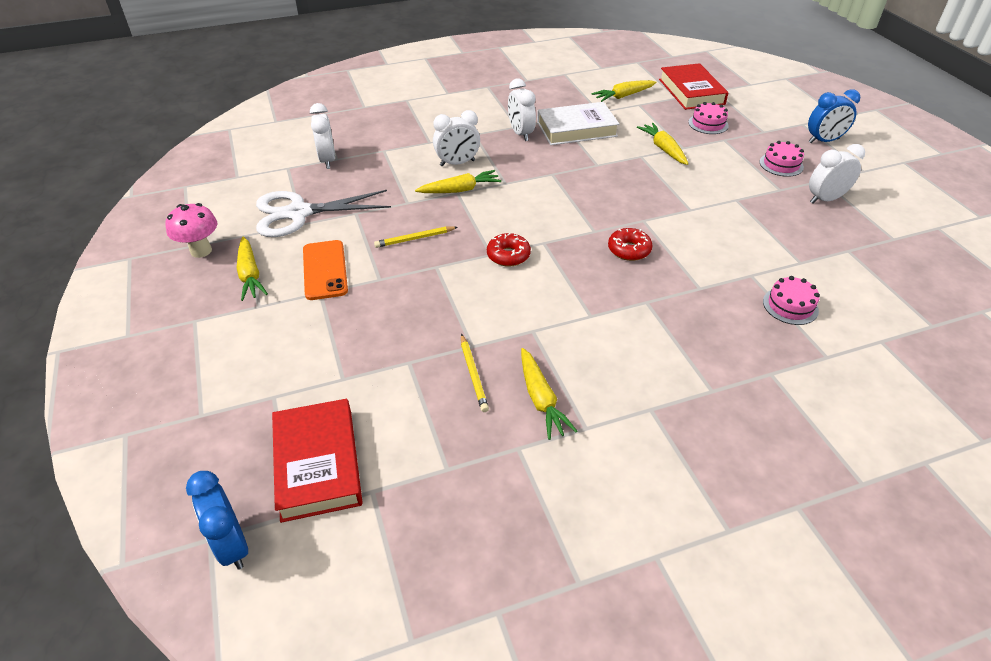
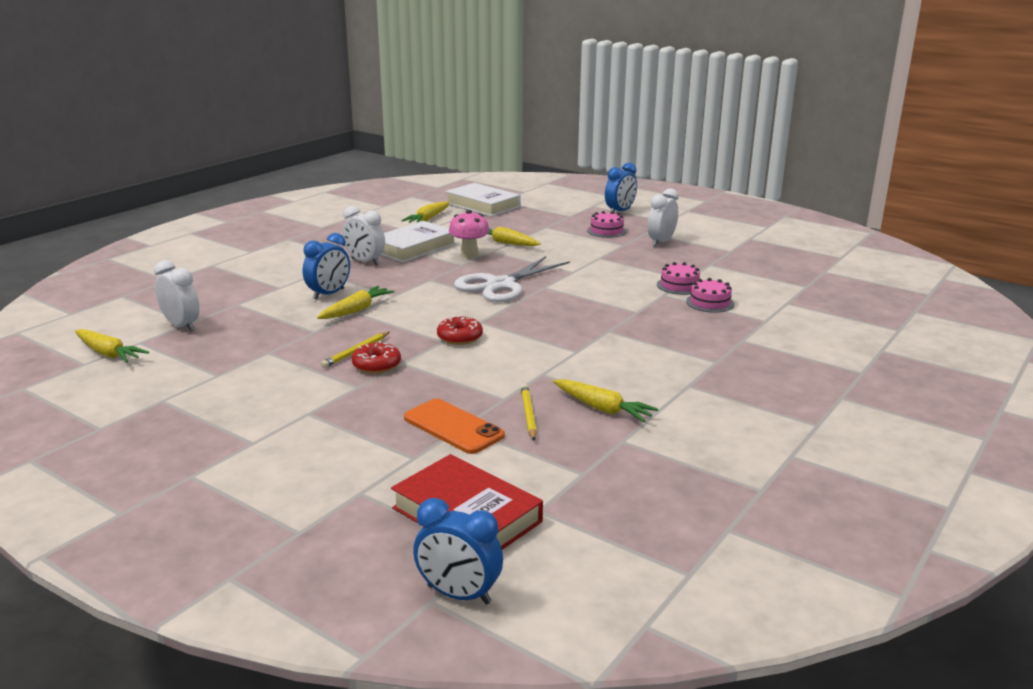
camera: 35 degrees left, 20 degrees down
pink mushroom [166,203,217,258] -> pink mushroom moved to [449,210,490,258]
yellow carrot [237,237,268,301] -> yellow carrot moved to [75,329,149,363]
white scissors [256,190,391,237] -> white scissors moved to [454,256,570,302]
orange phone [303,240,348,300] -> orange phone moved to [404,399,505,454]
white clock [433,110,480,166] -> blue clock [303,233,350,300]
yellow pencil [461,334,489,412] -> yellow pencil turned 135 degrees counterclockwise [521,384,537,441]
red donut [608,228,653,261] -> red donut moved to [352,341,401,374]
red book [659,63,729,110] -> white book [445,183,521,217]
pink cake [688,102,729,134] -> pink cake moved to [657,262,700,295]

